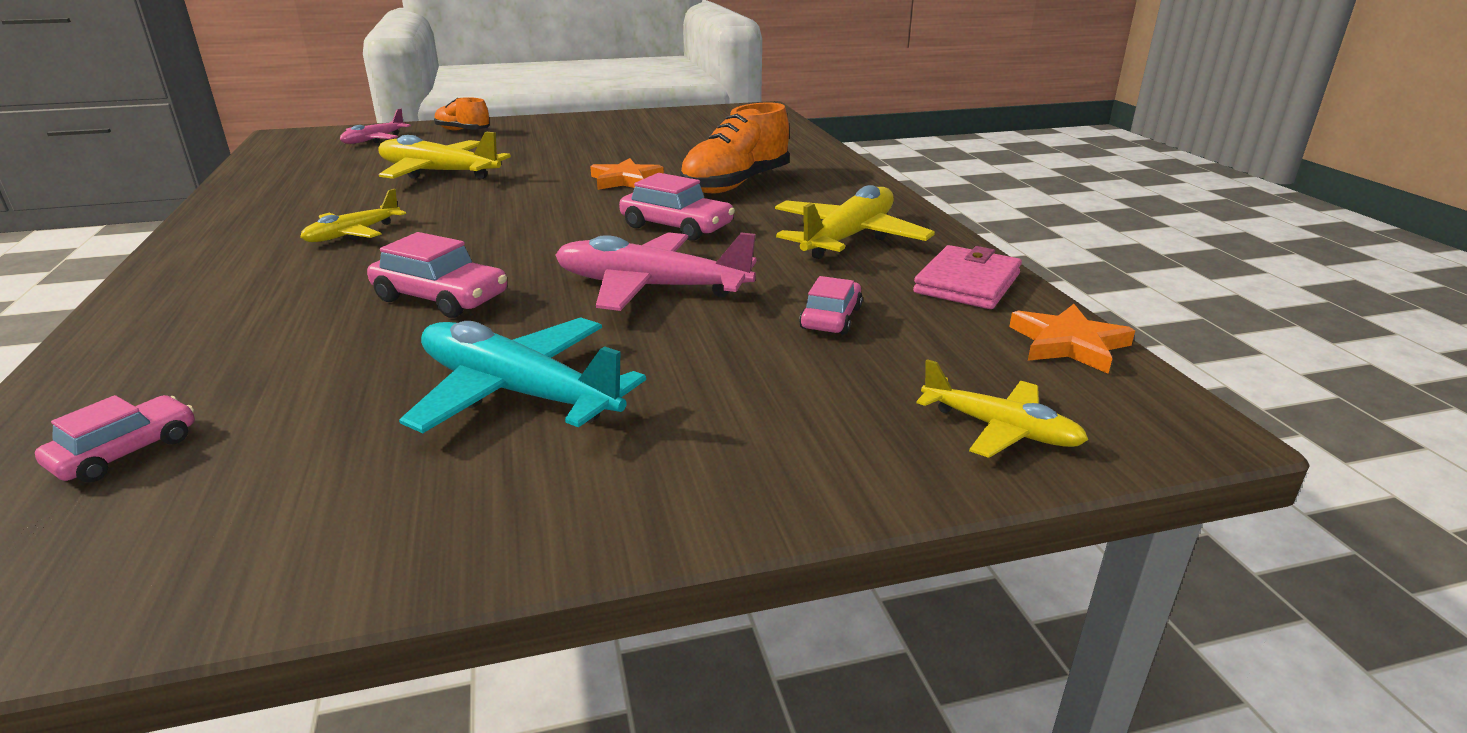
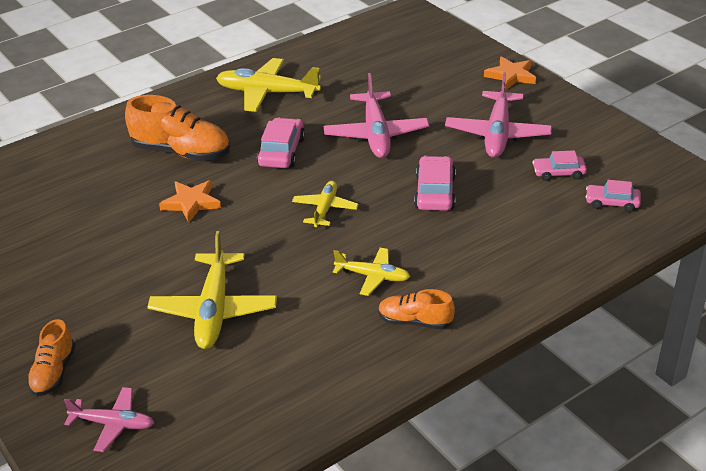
camera: 110 degrees left, 10 degrees up
turquoise plane [399,317,646,433] -> pink plane [445,72,552,158]
pink car [799,276,863,335] -> pink car moved to [532,150,587,181]
pink wallet [913,245,1022,309] -> none
yellow plane [916,359,1088,458] -> yellow plane moved to [292,181,359,227]
orange star [1009,304,1135,374] -> orange star moved to [484,56,536,90]
none -> orange shoe [378,289,455,329]

